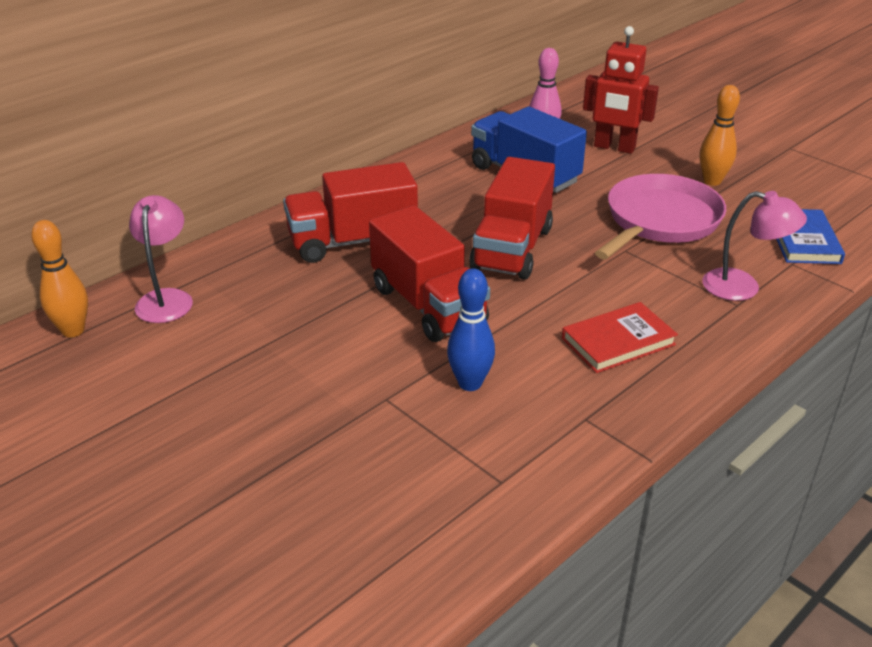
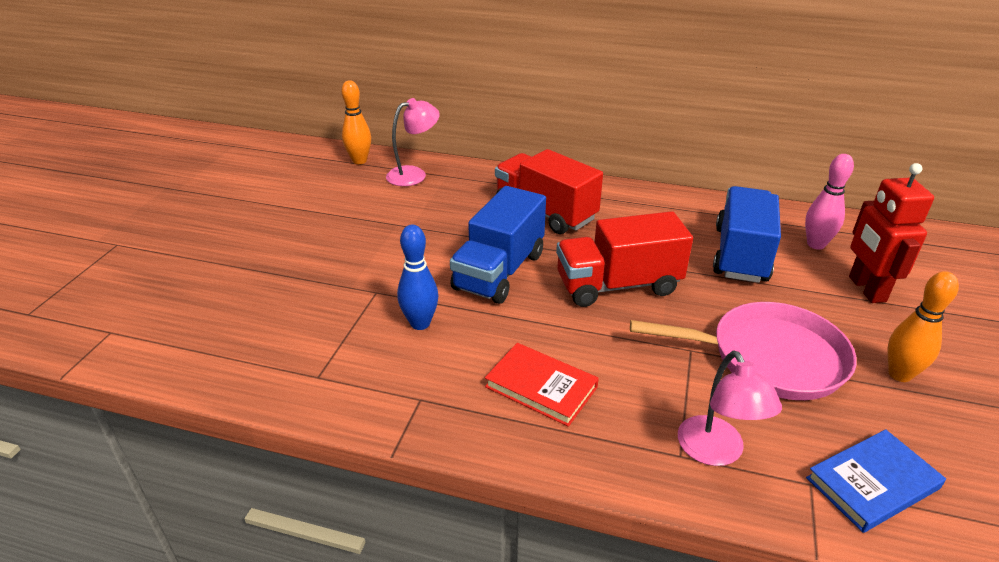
camera: 60 degrees right, 0 degrees up
red truck [369,205,490,342] -> blue truck [450,186,546,304]

